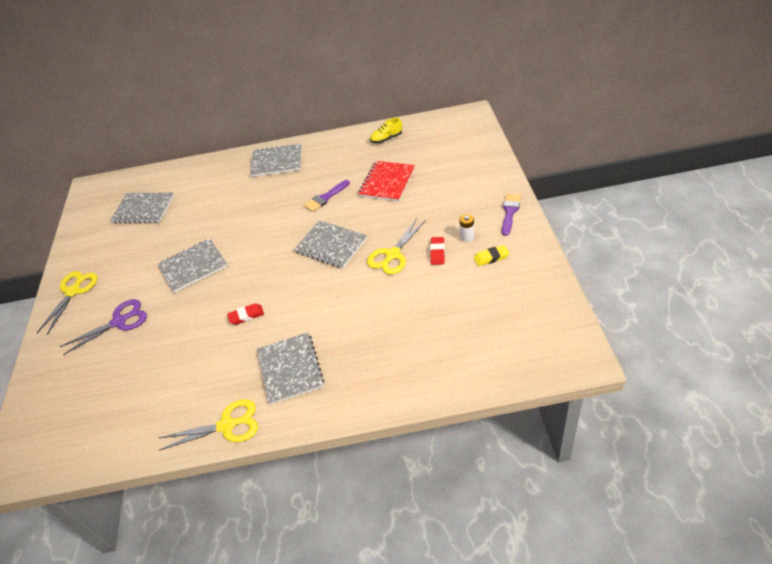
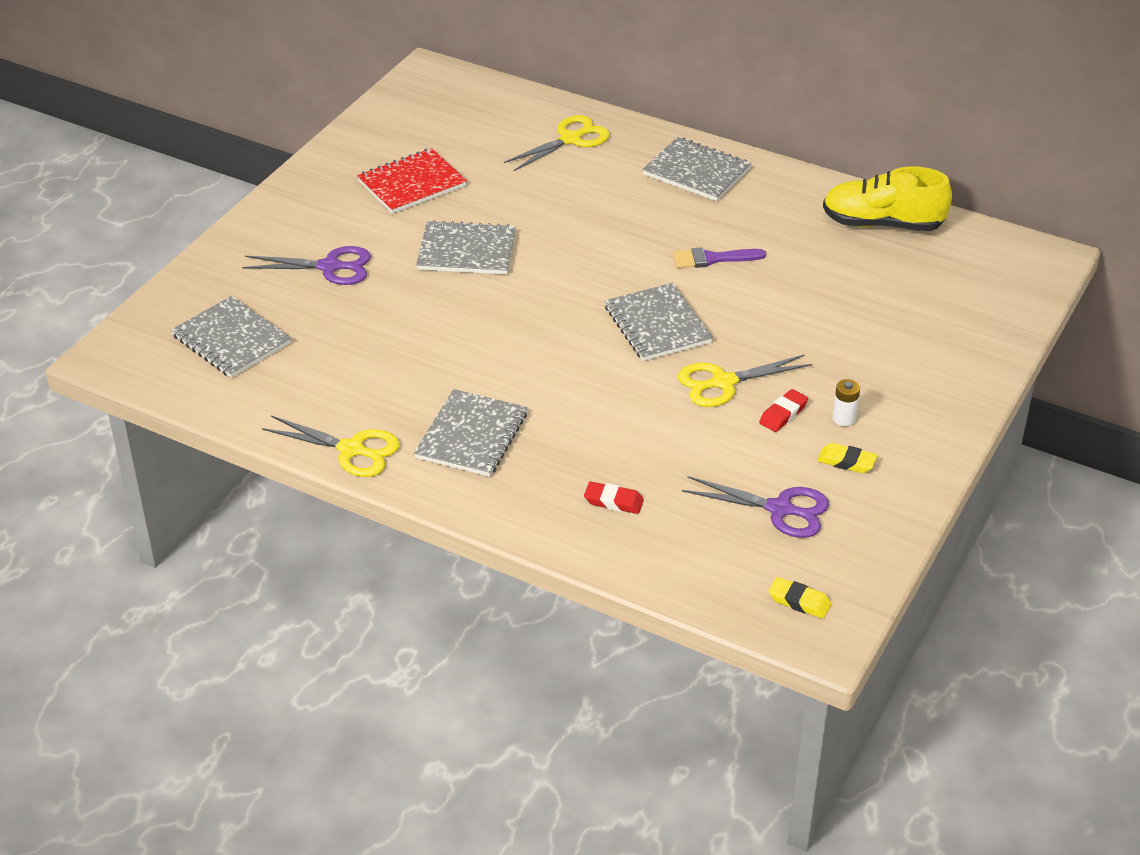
camera: 30 degrees right, 5 degrees down
yellow scissors [37,271,98,335] -> yellow scissors moved to [504,115,610,171]
grey notebook [110,192,174,223] -> grey notebook moved to [171,296,291,378]
red eraser [227,303,264,325] -> red eraser moved to [584,482,644,514]
red notebook [358,161,415,202] -> red notebook moved to [357,148,467,214]
yellow shoe [370,118,402,144] -> yellow shoe [823,166,952,231], size x1.93
purple brush [502,194,521,236] -> none
none -> purple scissors [682,476,829,538]
none -> yellow eraser [768,577,831,619]

